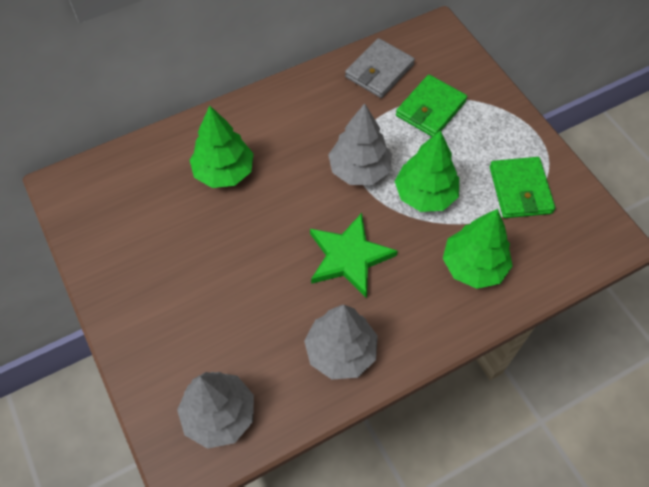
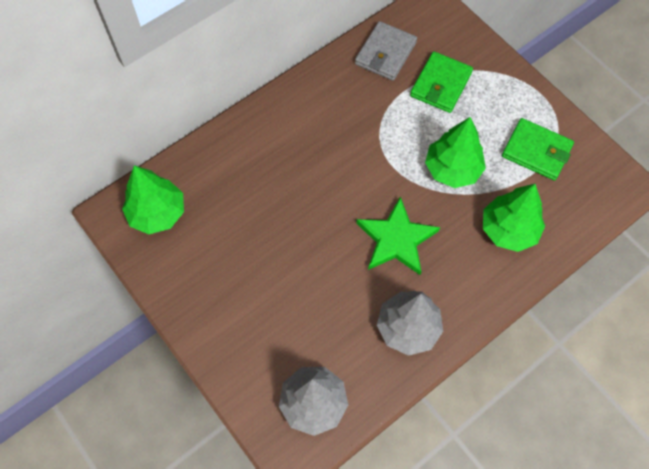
camera: 10 degrees left, 5 degrees up
green tree [190,106,254,188] -> green tree moved to [122,165,184,234]
grey tree [328,103,392,185] -> none
green wallet [490,157,555,218] -> green wallet turned 45 degrees counterclockwise [502,118,574,181]

